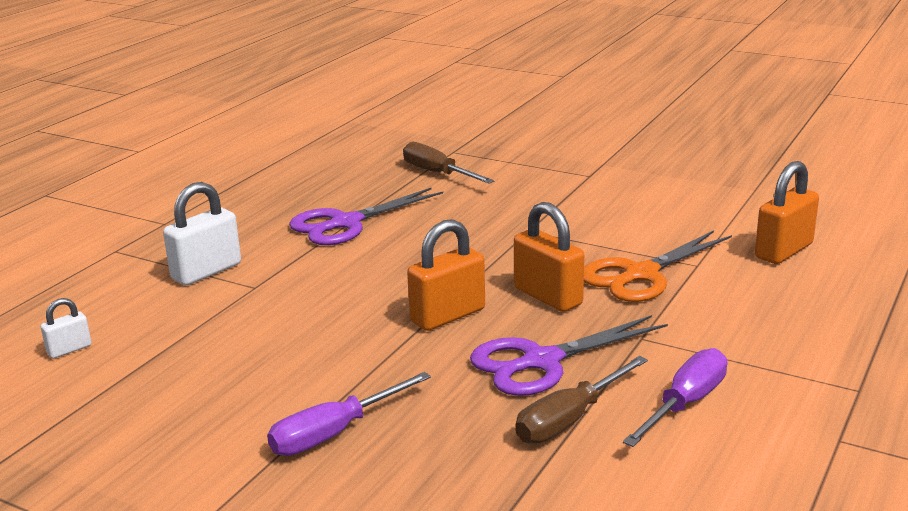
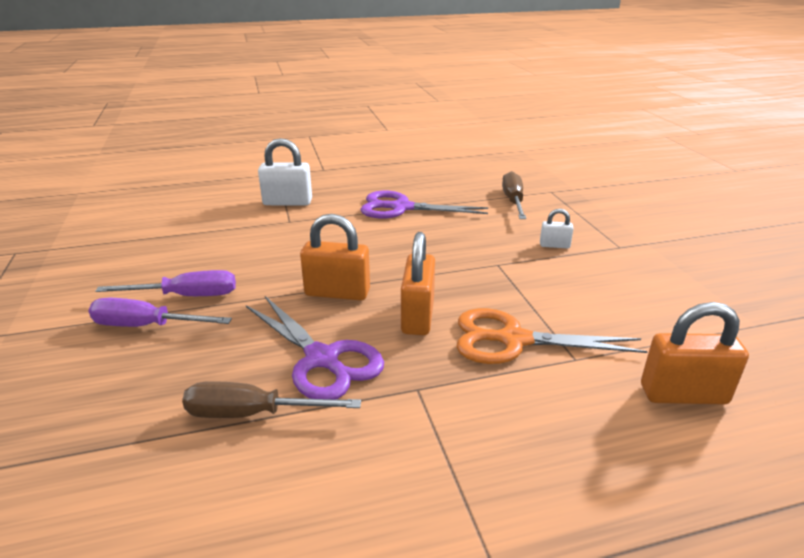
camera: 45 degrees right, 5 degrees up
white padlock [41,298,92,358] -> white padlock moved to [540,209,574,249]
purple scissors [470,315,668,396] -> purple scissors turned 150 degrees counterclockwise [246,296,384,400]
purple screwdriver [623,348,727,447] -> purple screwdriver moved to [95,270,236,296]

